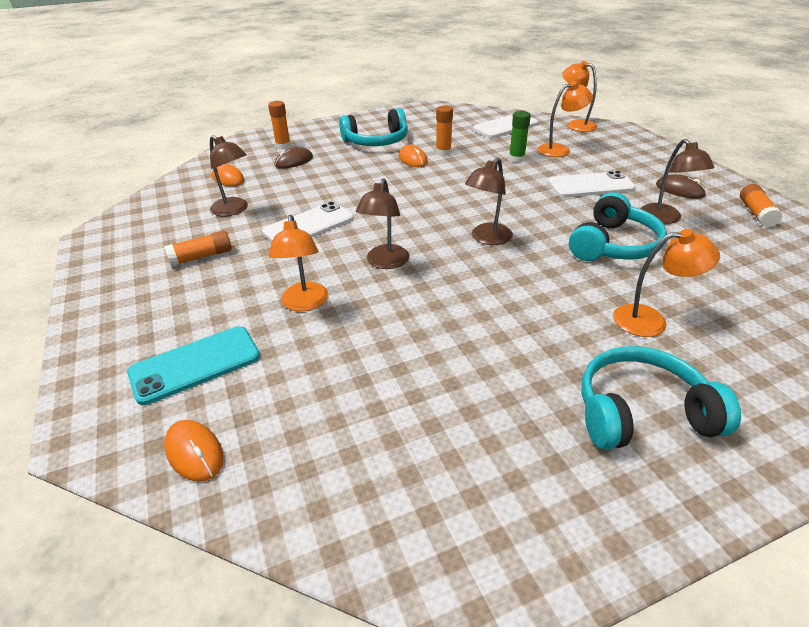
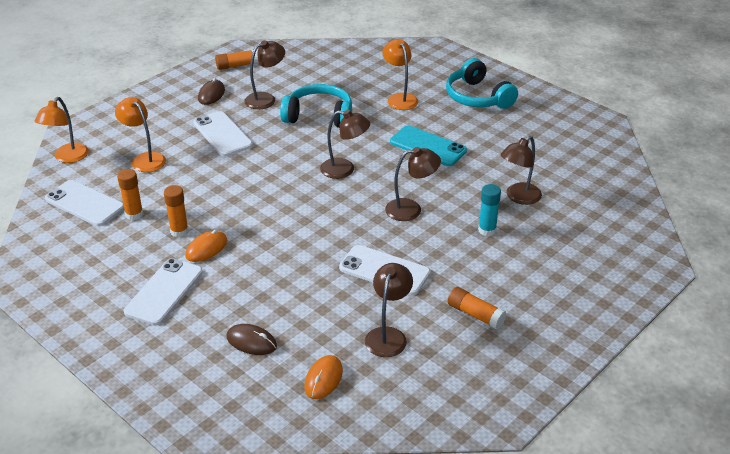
camera: 115 degrees left, 0 degrees up
turquoise phone [127,326,260,405] -> turquoise phone moved to [390,125,467,166]
orange mouse [164,420,224,482] -> none
orange glue stick [268,101,291,150] -> orange glue stick moved to [117,169,143,220]
orange lamp [268,215,328,311] -> turquoise glue stick [478,184,501,236]
turquoise headphones [339,108,408,146] -> white phone [124,258,203,326]
green glue stick [509,111,531,163] -> none
none -> brown lamp [501,136,542,205]

